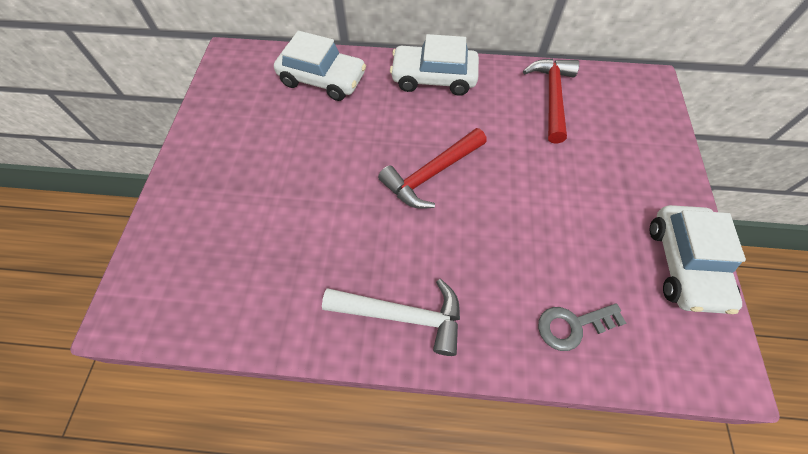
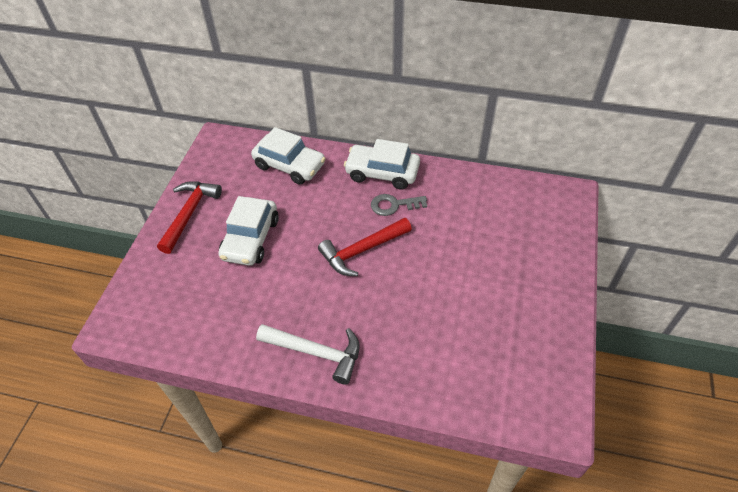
camera: 10 degrees right, 10 degrees down
red hammer [523,59,579,144] -> red hammer moved to [157,181,222,254]
grey key [538,303,626,351] -> grey key moved to [371,194,427,216]
white car [649,205,746,314] -> white car moved to [218,196,279,266]

